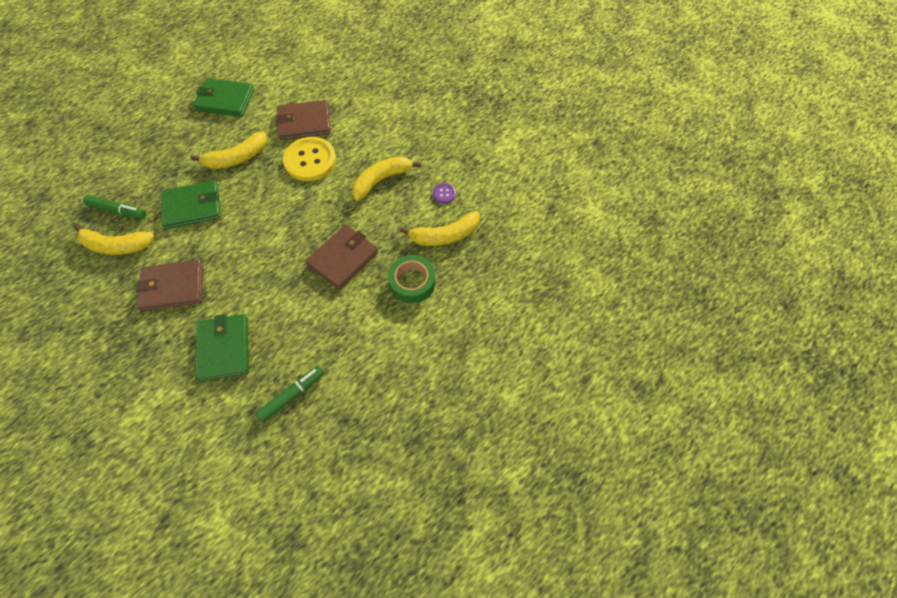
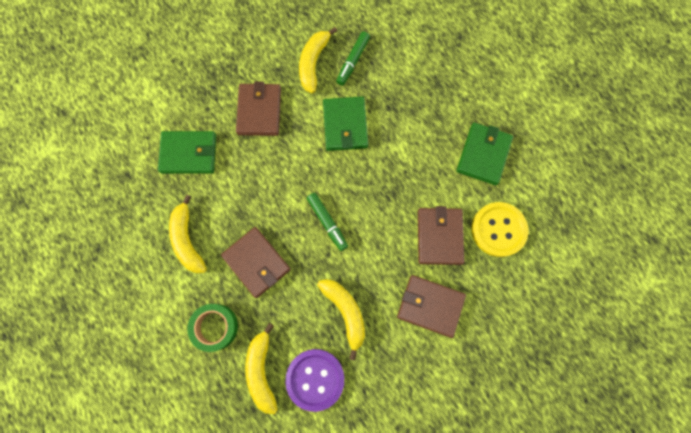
camera: 100 degrees right, 15 degrees up
yellow banana [191,131,267,169] -> yellow banana moved to [169,195,207,273]
green marker [256,366,324,423] -> green marker moved to [307,193,348,251]
yellow button [283,137,336,181] -> yellow button moved to [472,202,529,257]
purple button [433,183,456,204] -> purple button [285,349,344,412], size x2.29
none -> brown wallet [397,275,466,338]

